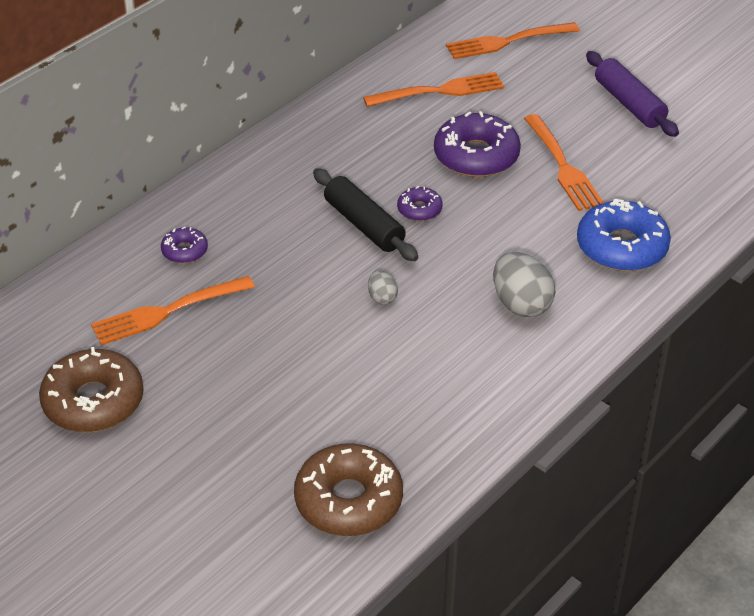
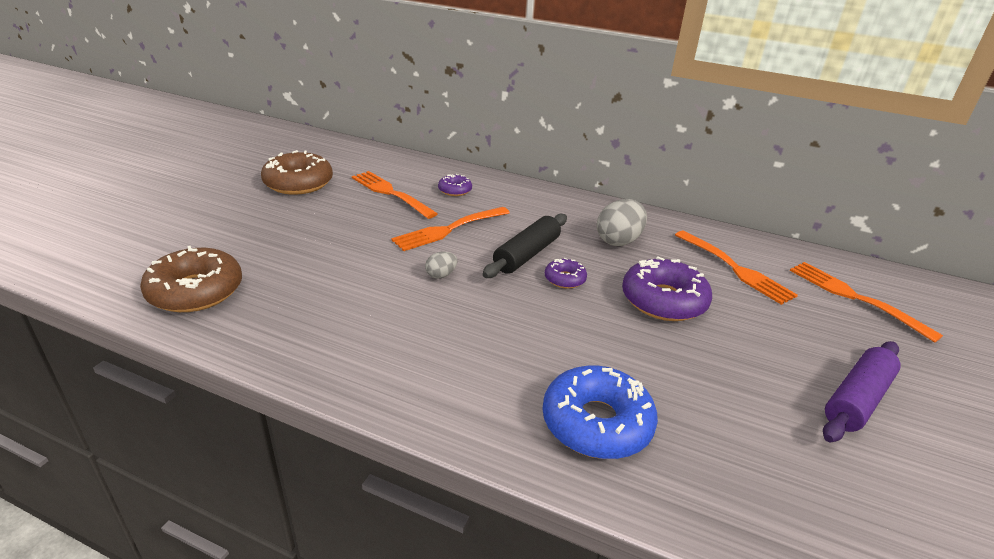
camera: 70 degrees right, 10 degrees down
grey egg [493,252,555,317] -> grey egg moved to [597,199,647,246]
orange fork [524,114,604,211] -> orange fork moved to [391,207,510,251]

